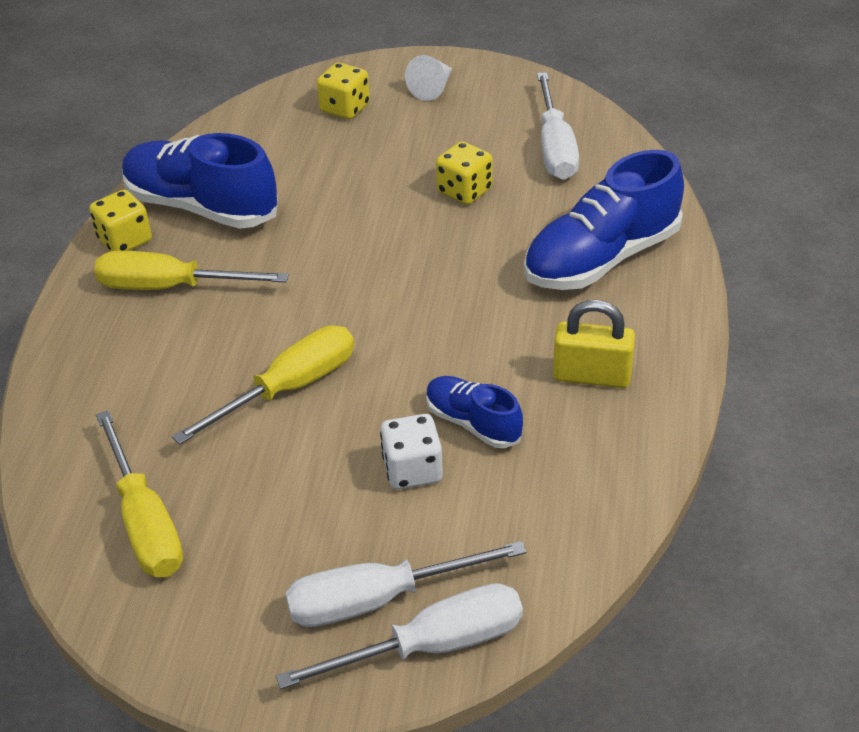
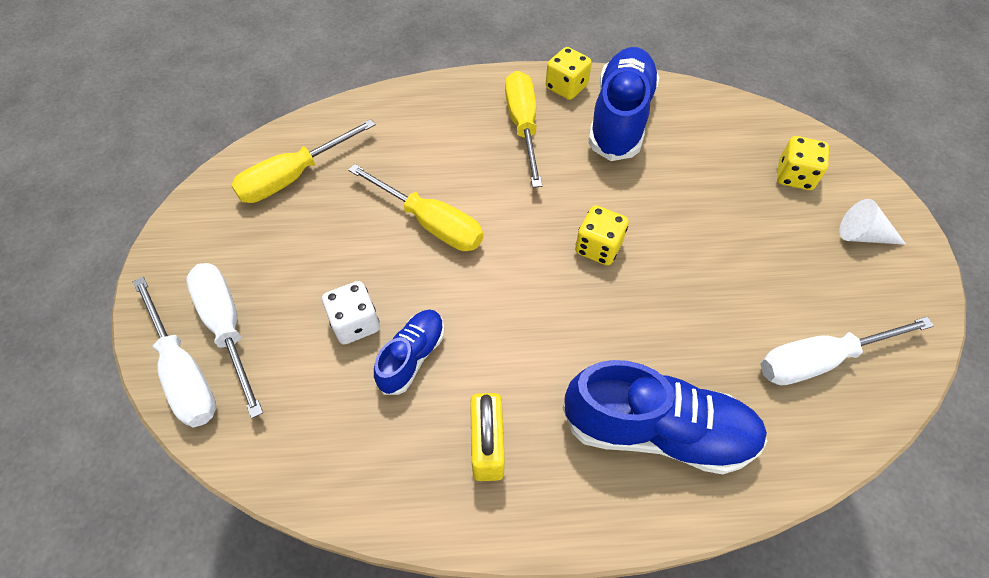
camera: 75 degrees right, 15 degrees up
yellow dice [436,141,493,205] -> yellow dice moved to [575,205,629,265]
blue shoe [524,150,684,290] -> blue shoe turned 150 degrees clockwise [563,360,767,474]

